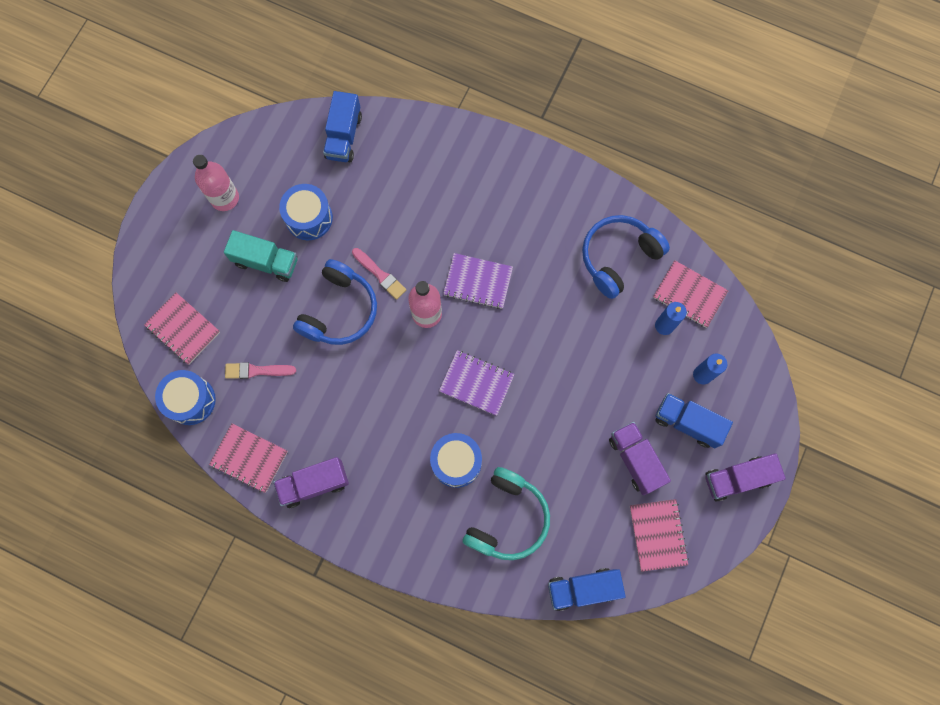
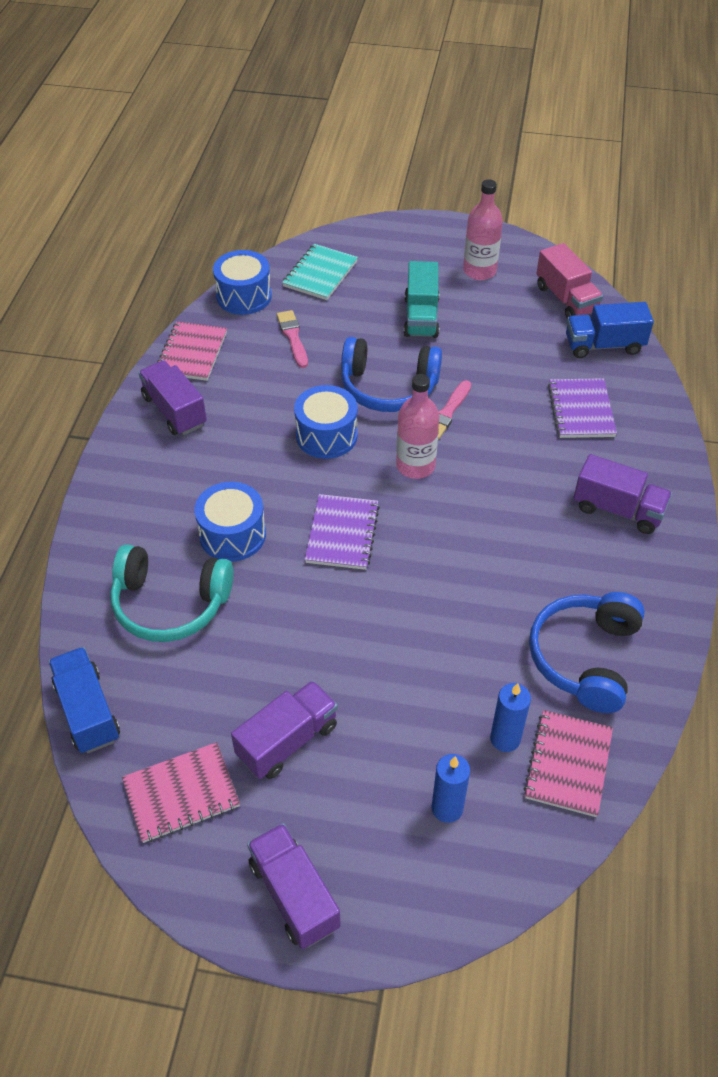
camera: 75 degrees right, 25 degrees down
pink notebook [144,292,220,364] -> turquoise notebook [282,244,358,300]
blue drum [279,184,333,240] -> blue drum moved to [294,385,358,459]
purple notebook [443,253,513,309] -> purple notebook moved to [548,378,617,438]
blue headphones [582,215,670,299] -> blue headphones turned 105 degrees counterclockwise [529,592,645,713]
blue truck [656,393,733,448] -> none
none -> pink truck [536,243,603,318]
none -> purple truck [573,454,672,534]

